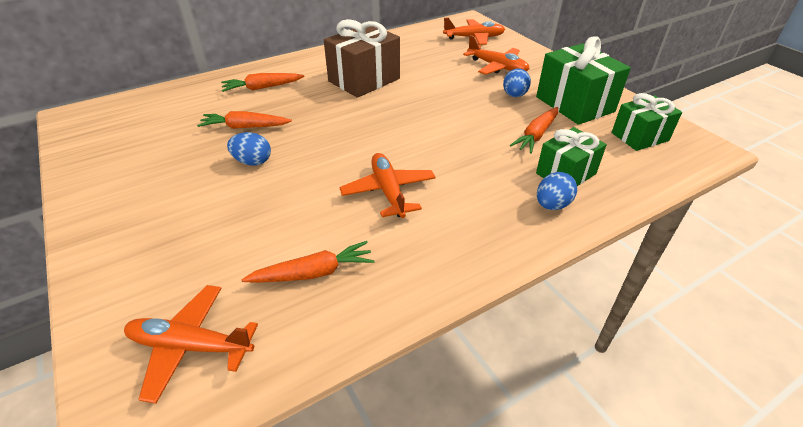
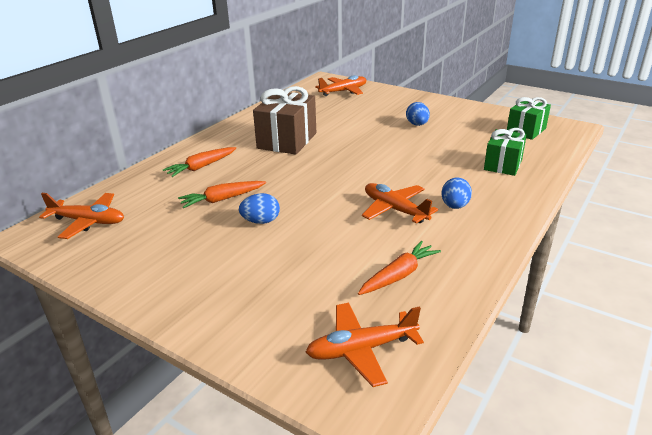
camera: 25 degrees left, 10 degrees down
orange plane [463,35,530,75] -> orange plane moved to [39,193,124,239]
orange carrot [510,107,558,154] -> none
green gift [536,36,631,125] -> none
blue egg [537,172,577,210] -> blue egg moved to [441,178,472,209]

